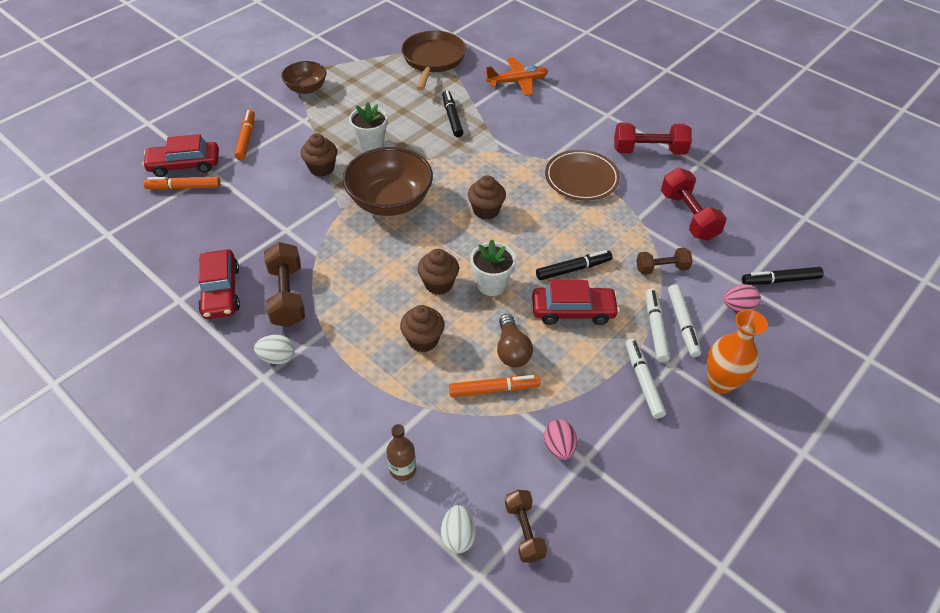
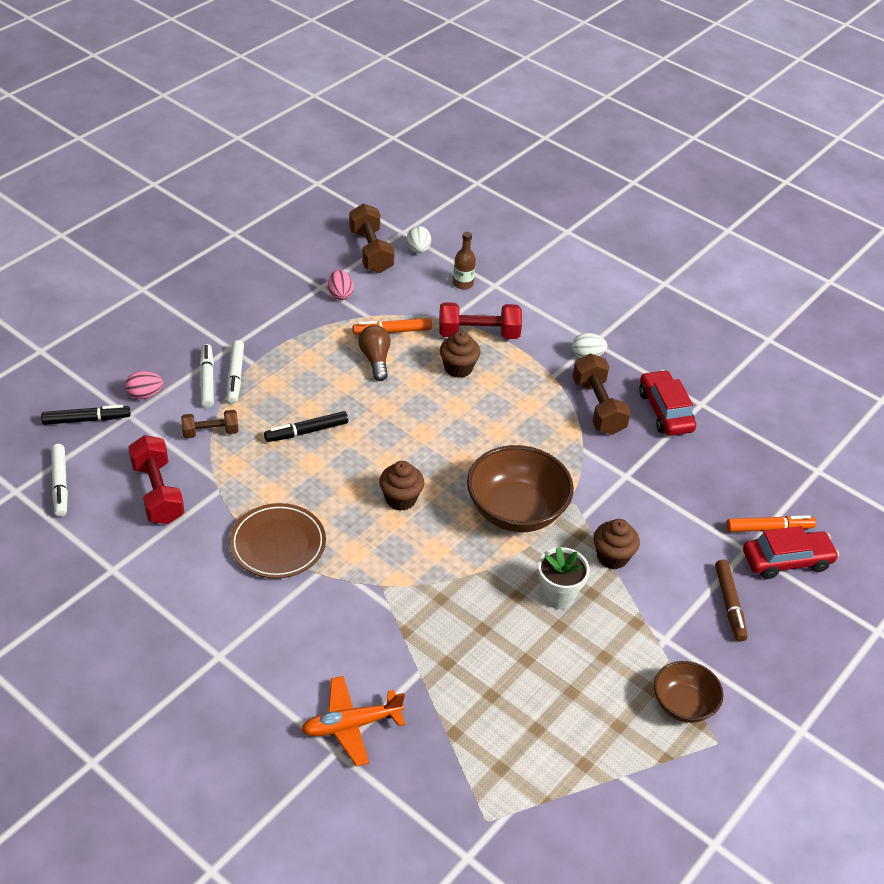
camera: 175 degrees right, 5 degrees down
orange marker [234,110,255,160] -> brown marker [715,559,747,642]
brown pan [401,31,466,90] -> none
brown cupcake [417,249,459,295] -> none
black marker [442,90,463,137] -> none
white flower pot [470,239,516,296] -> none
brown dumbbell [505,490,547,562] -> brown dumbbell [349,204,395,273], size x1.61
red car [532,280,620,325] -> none
red dumbbell [614,123,692,155] -> red dumbbell moved to [439,302,522,339]
white marker [626,338,666,419] -> white marker moved to [51,444,68,517]
orange vase [707,309,768,394] -> none

